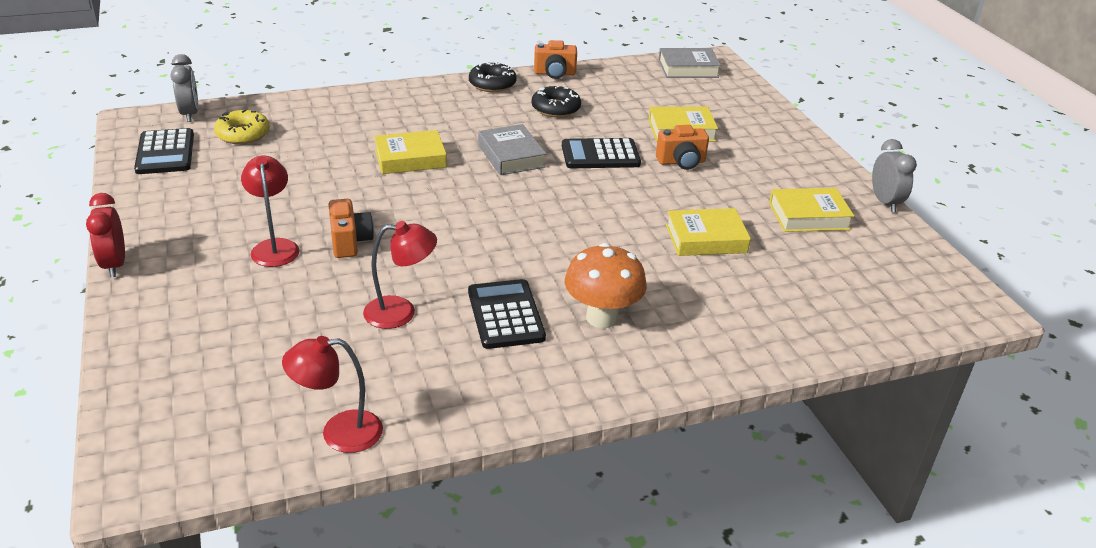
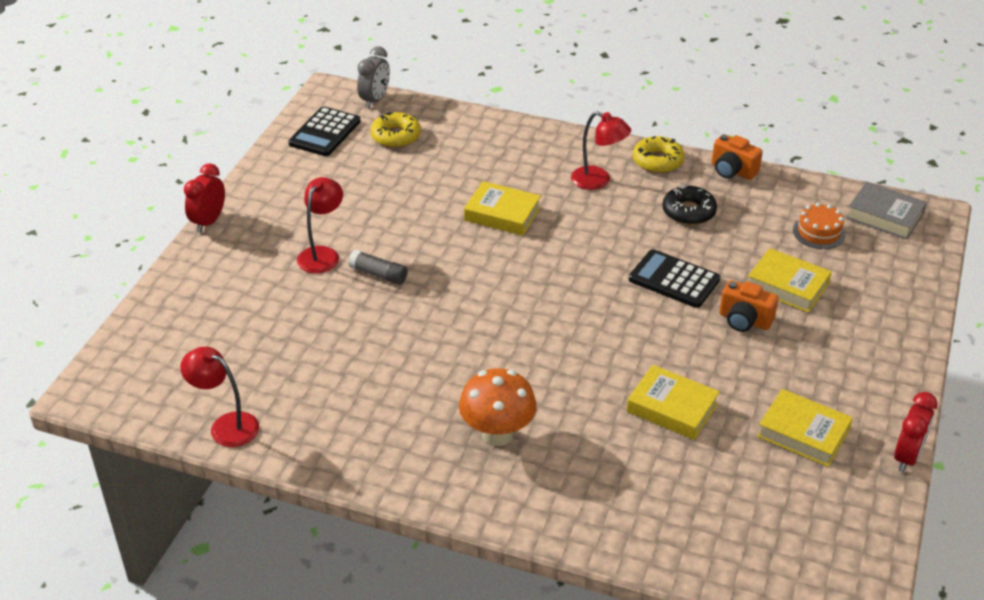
camera: 40 degrees right, 5 degrees up
orange camera [328,199,374,258] -> grey glue stick [348,250,408,285]
red lamp [363,221,437,329] -> red lamp moved to [571,111,631,190]
black calculator [468,279,546,349] -> none
black donut [469,61,517,92] -> yellow donut [633,136,684,173]
grey book [478,124,546,175] -> none
grey clock [872,139,917,212] -> red clock [894,392,938,472]
none -> orange cake [793,203,846,249]

